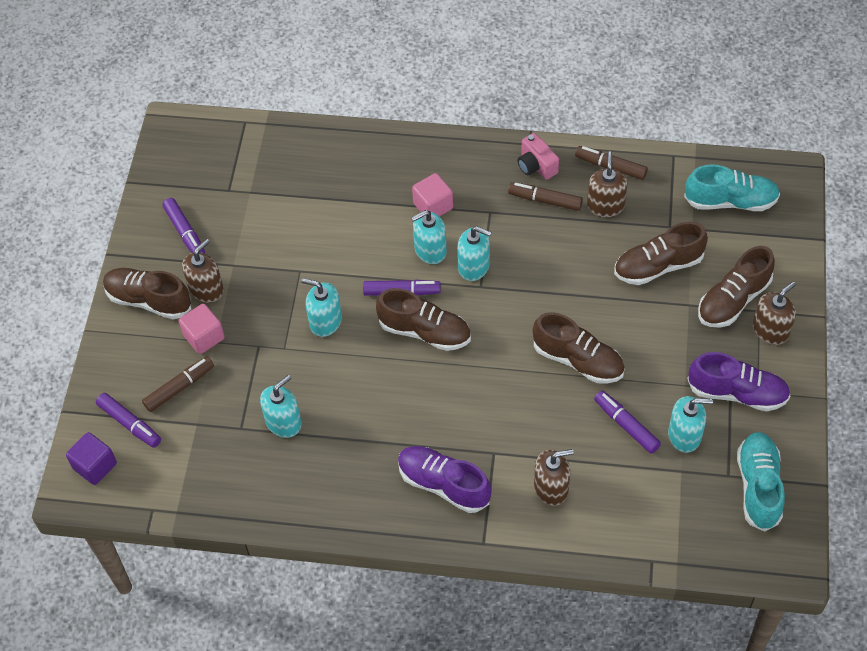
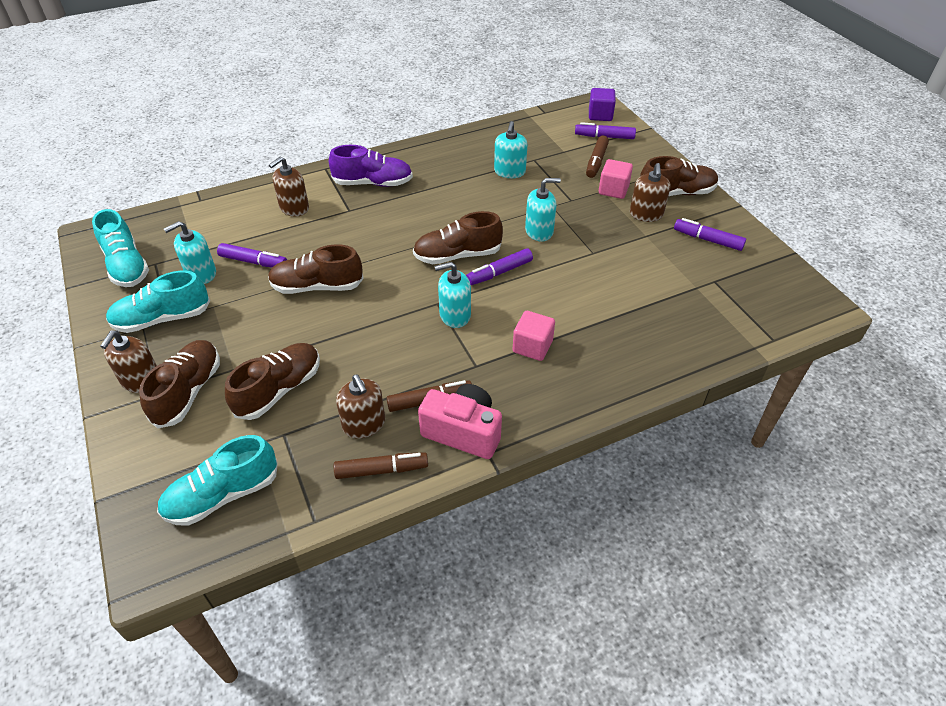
camera: 145 degrees right, 10 degrees down
turquoise soap dispenser [411,210,447,264] -> none
pink camera [517,133,559,180] -> pink camera [418,384,502,459], size x1.51
purple shoe [687,352,790,411] -> turquoise shoe [106,271,210,333]

